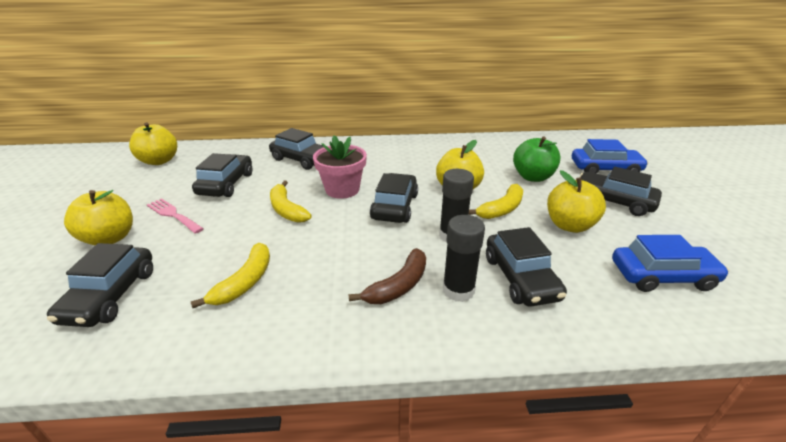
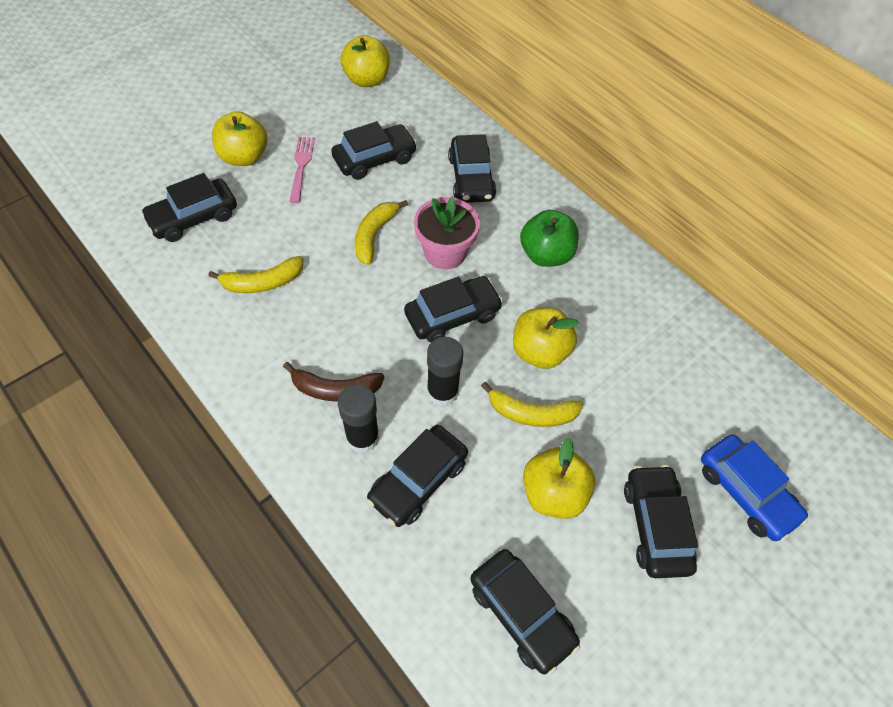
camera: 50 degrees right, 25 degrees up
green apple [513,137,560,182] -> green apple moved to [520,210,579,267]
blue car [612,235,729,292] -> black car [470,549,580,675]

